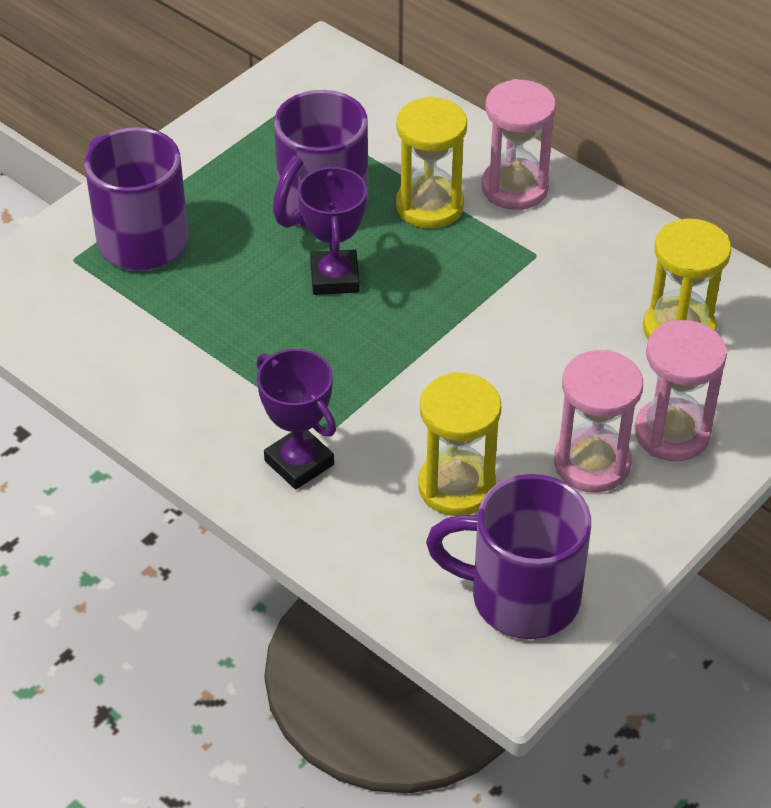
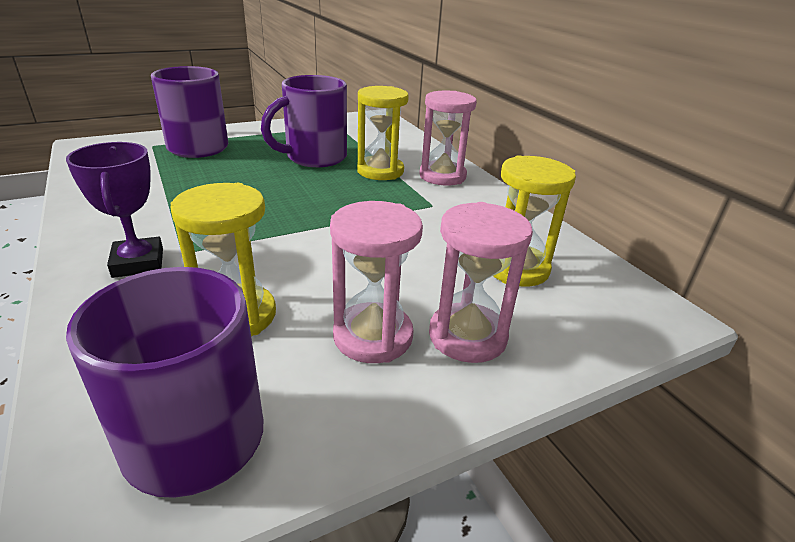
camera: 20 degrees right, 15 degrees down
purple trophy [298,165,367,295] -> none

